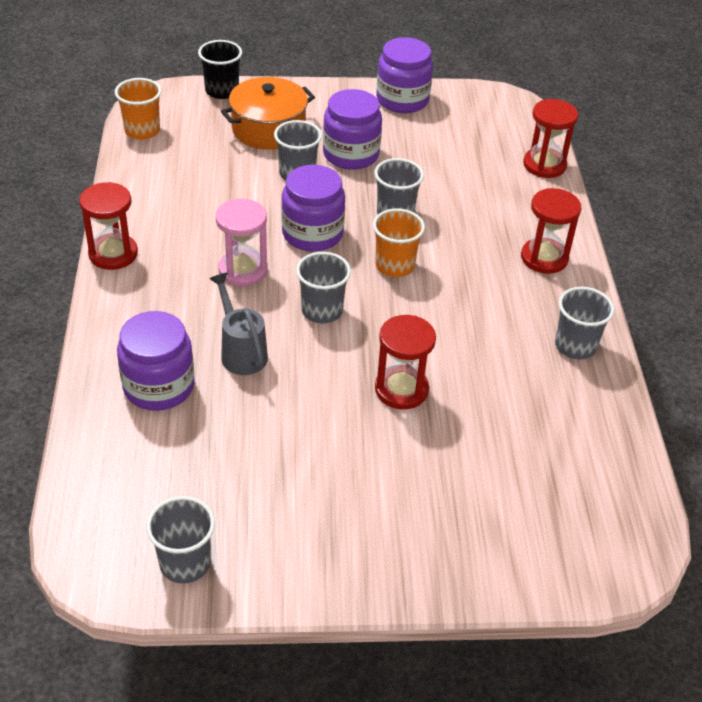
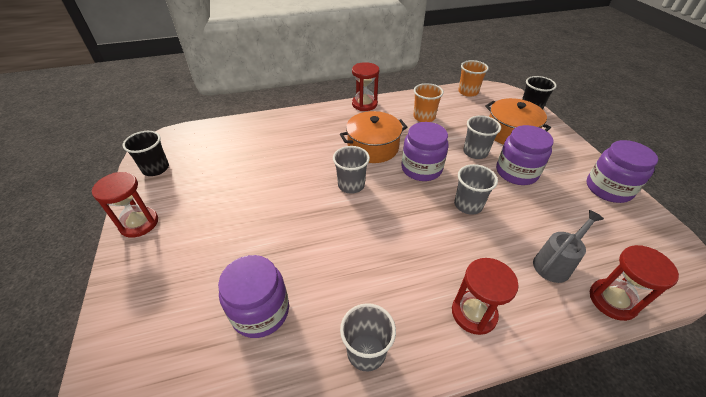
camera: 80 degrees right, 0 degrees up
purple jar [117,311,195,411] -> purple jar moved to [218,255,289,338]
grey cup [146,496,215,584] -> black cup [122,131,169,176]
grey watering can [209,273,268,375] -> grey watering can moved to [533,210,604,283]
pink hourglass [216,199,268,286] -> orange pot [340,111,408,163]
orange cup [373,208,425,277] -> orange cup moved to [413,83,444,122]
red hourglass [375,315,436,409] -> red hourglass moved to [92,172,158,238]

